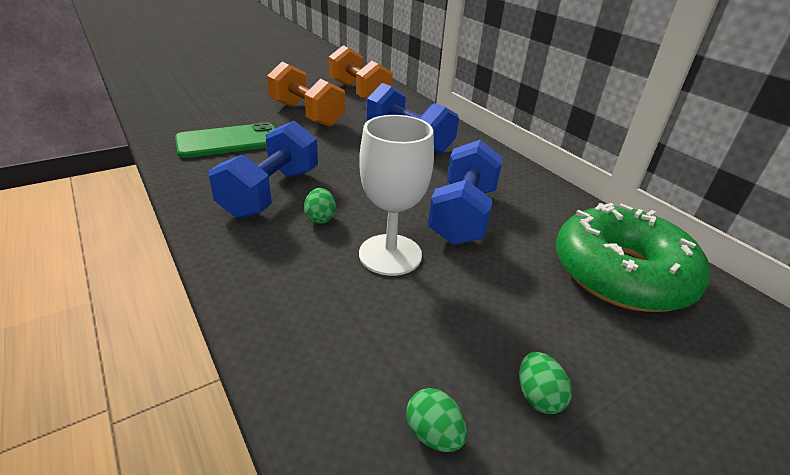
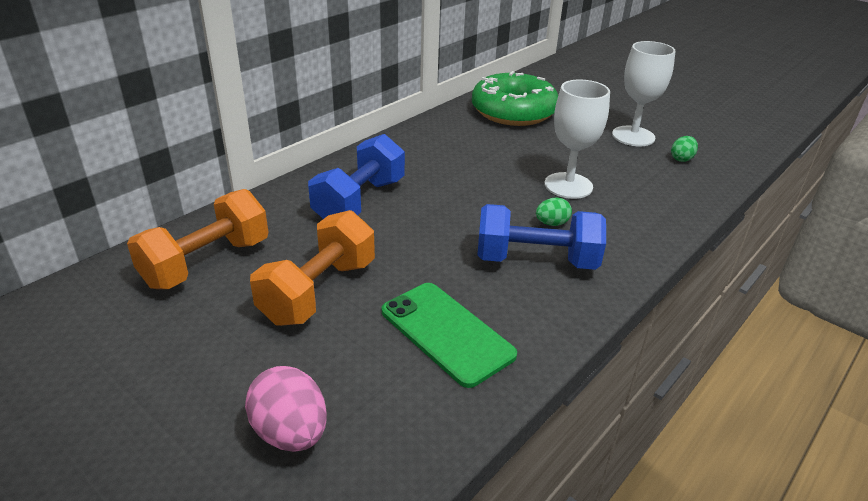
camera: 105 degrees left, 0 degrees up
blue dumbbell [428,140,503,245] -> none
green egg [519,352,572,414] -> white goblet [612,41,676,146]
none -> pink egg [245,366,327,452]

